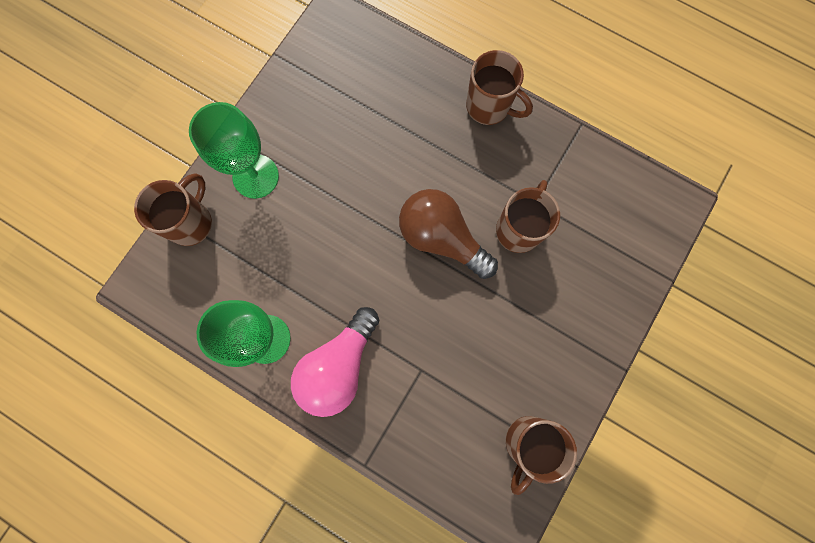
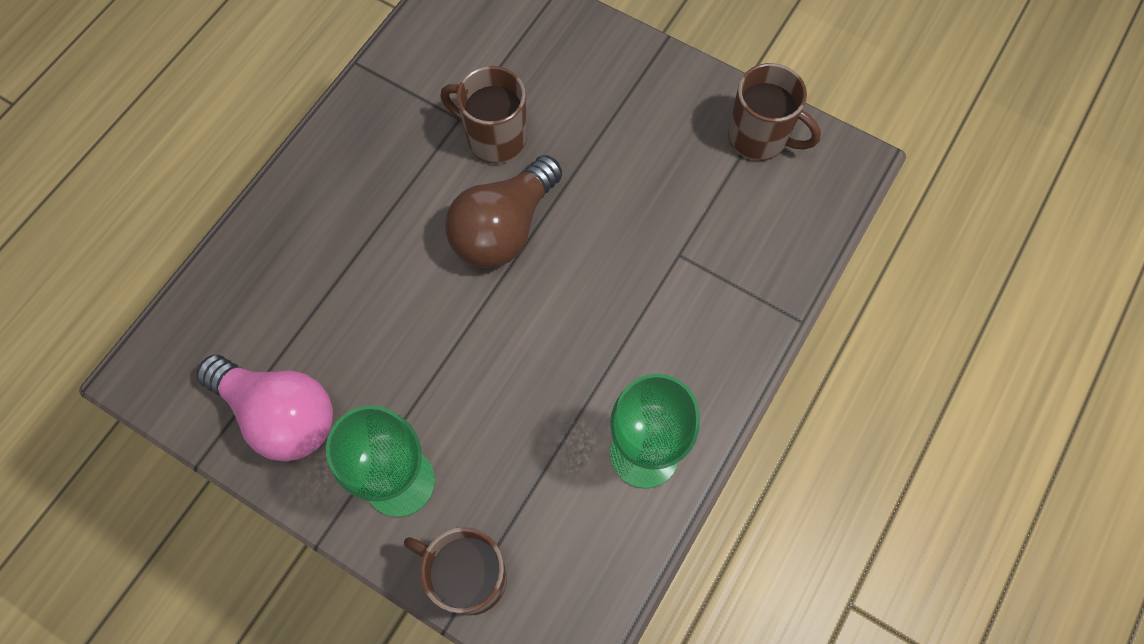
camera: 90 degrees left, 10 degrees down
pink light bulb [291,307,379,417] -> pink light bulb moved to [196,355,333,461]
brown mug [466,50,533,125] -> none

